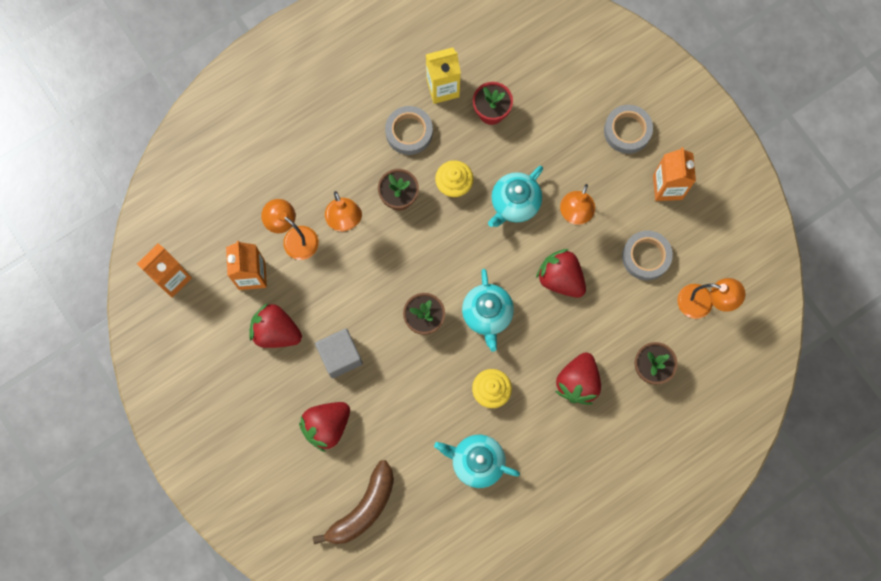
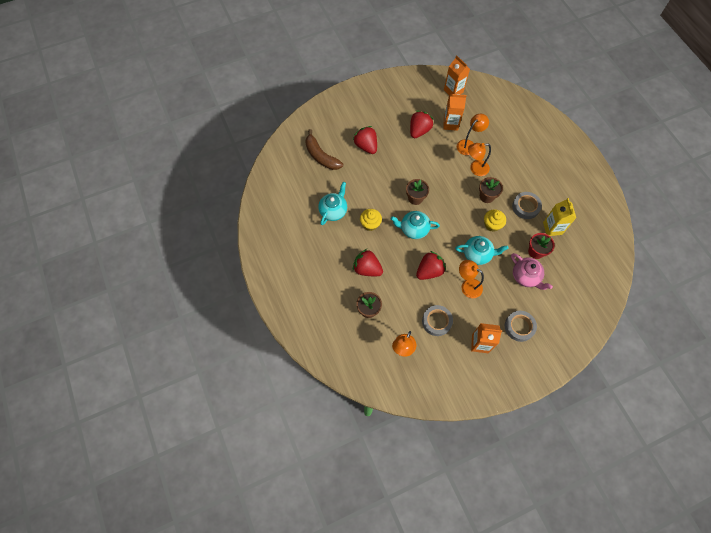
camera: 100 degrees right, 10 degrees down
grey cube [315,329,363,379] -> none
turquoise teapot [488,166,543,227] -> turquoise teapot turned 135 degrees clockwise [455,236,509,265]
none -> pink teapot [511,253,553,290]

